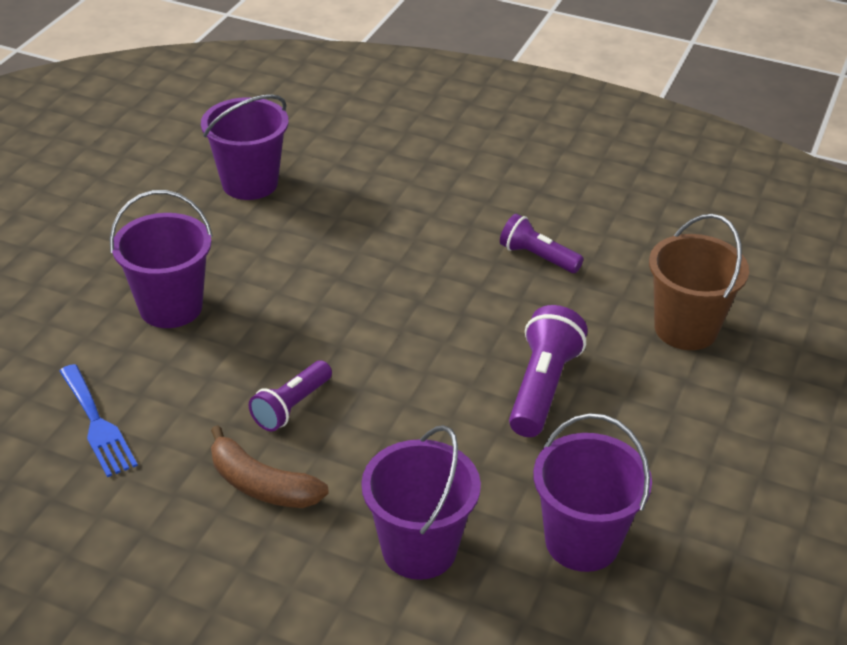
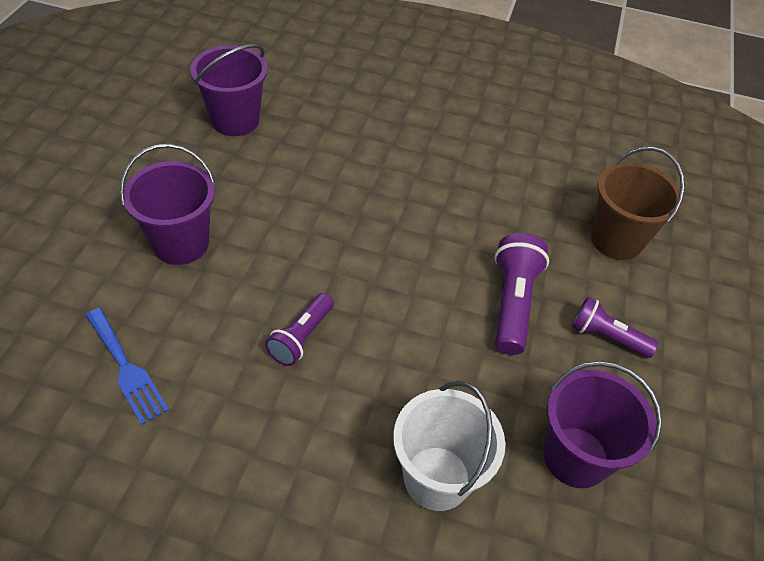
camera: 10 degrees left, 10 degrees up
brown banana [211,425,329,508] -> none
purple bucket [361,425,481,580] -> white bucket [393,381,505,511]
purple flashlight [500,214,584,273] -> purple flashlight moved to [572,297,659,358]

